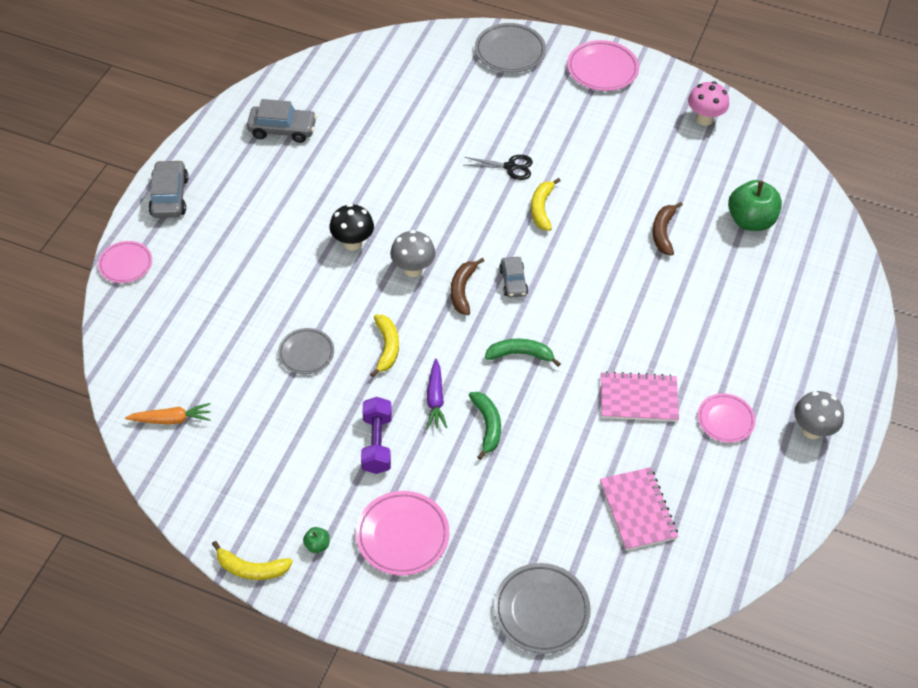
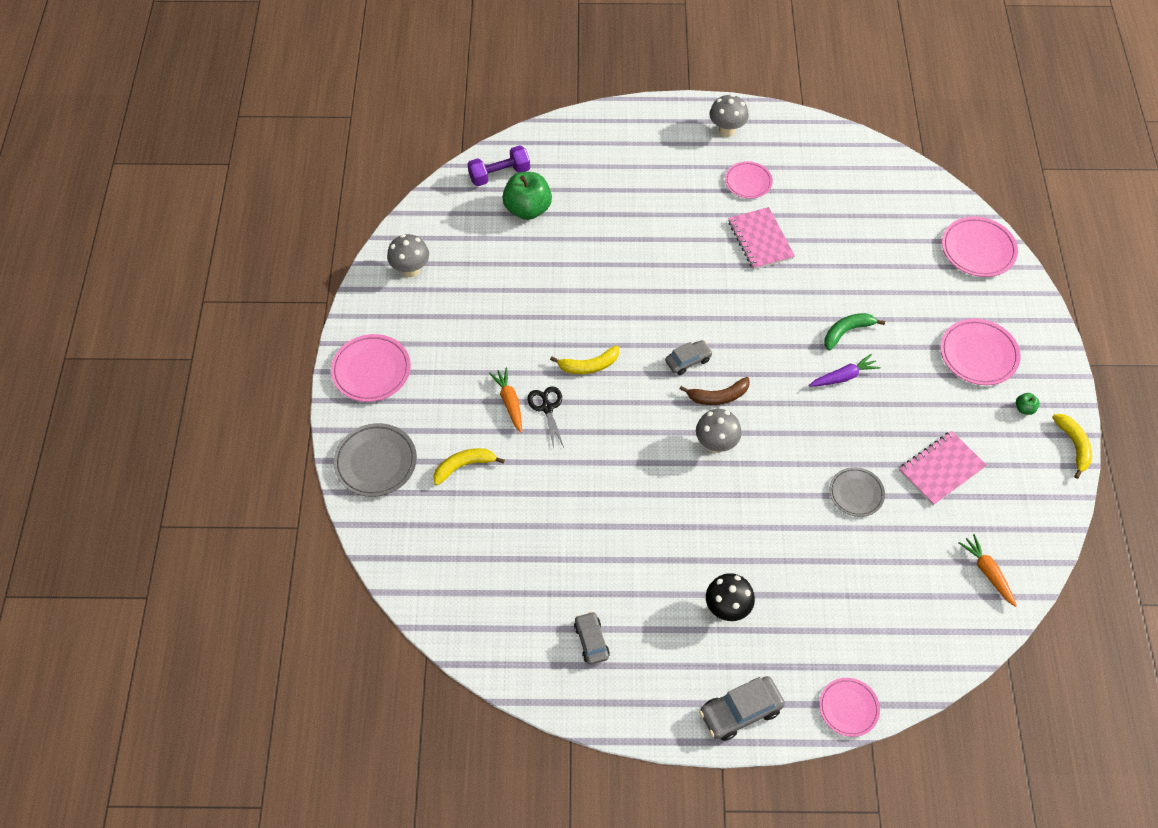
camera: 110 degrees left, 5 degrees up
grey car [247,99,317,143] -> grey car [574,611,610,665], size x0.65
black mushroom [329,204,374,251] -> black mushroom moved to [706,573,755,621]
purple dumbbell [361,397,392,474] -> purple dumbbell moved to [467,145,530,186]
yellow banana [370,315,399,377] -> yellow banana moved to [433,448,505,485]
green banana [485,339,561,366] -> none
grey plate [494,563,591,654] -> pink plate [942,216,1018,277]
pink notebook [600,467,678,551] -> pink notebook moved to [899,431,987,505]
brown banana [653,202,683,256] -> none
pink mushroom [688,81,729,126] -> grey mushroom [387,234,429,277]
none -> orange carrot [489,367,522,433]

